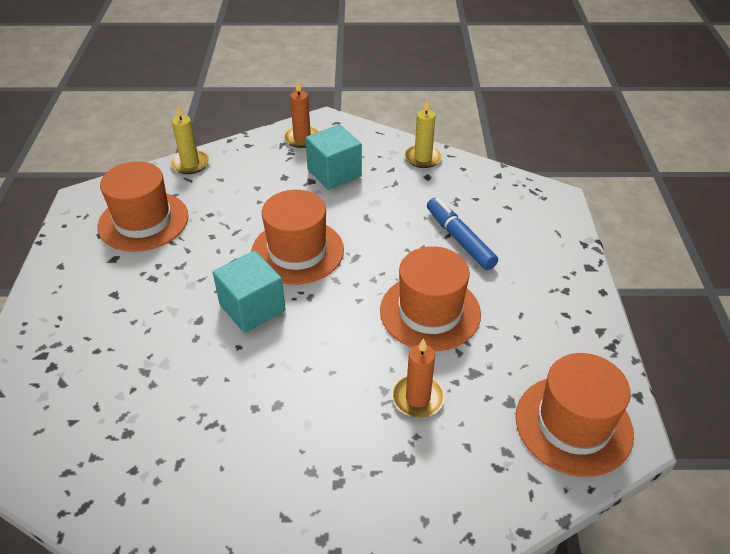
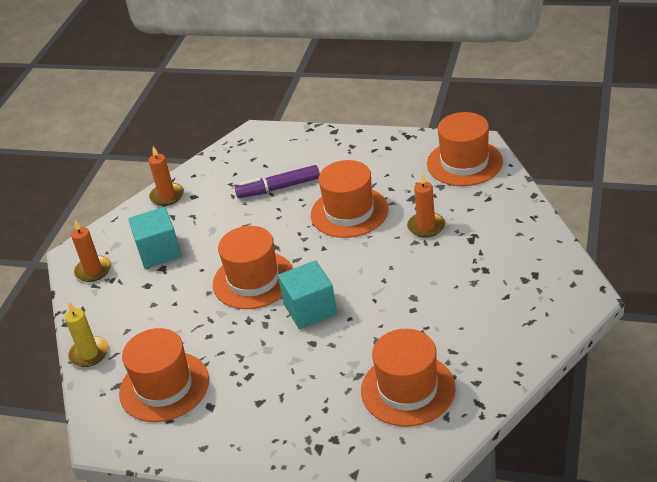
camera: 70 degrees left, 5 degrees down
yellow candle [404,99,442,168] -> orange candle [149,146,184,206]
blue marker [427,198,498,270] -> purple marker [235,165,320,198]
none -> orange hat [361,329,456,427]

